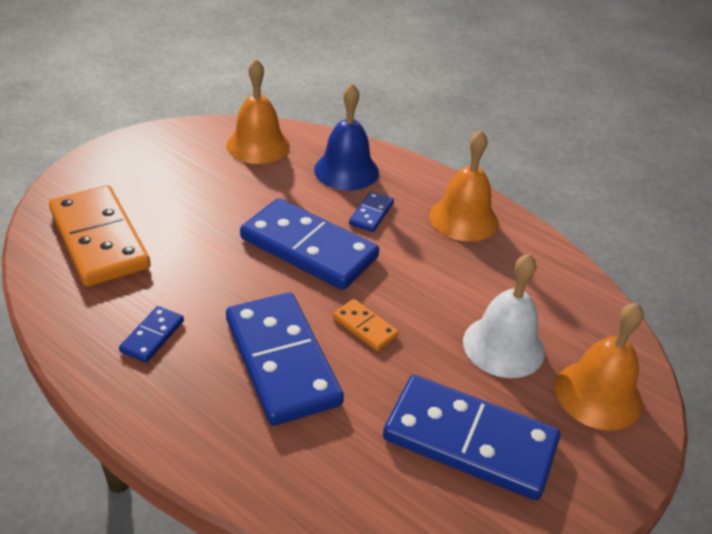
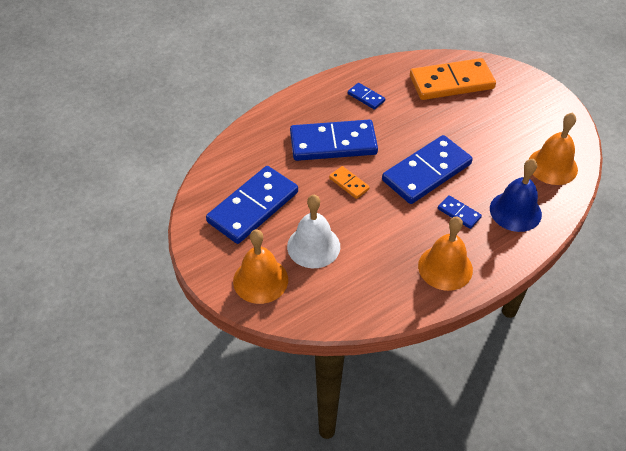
camera: 110 degrees right, 10 degrees up
orange domino [333,299,399,351] -> orange domino turned 75 degrees clockwise [329,166,370,199]

